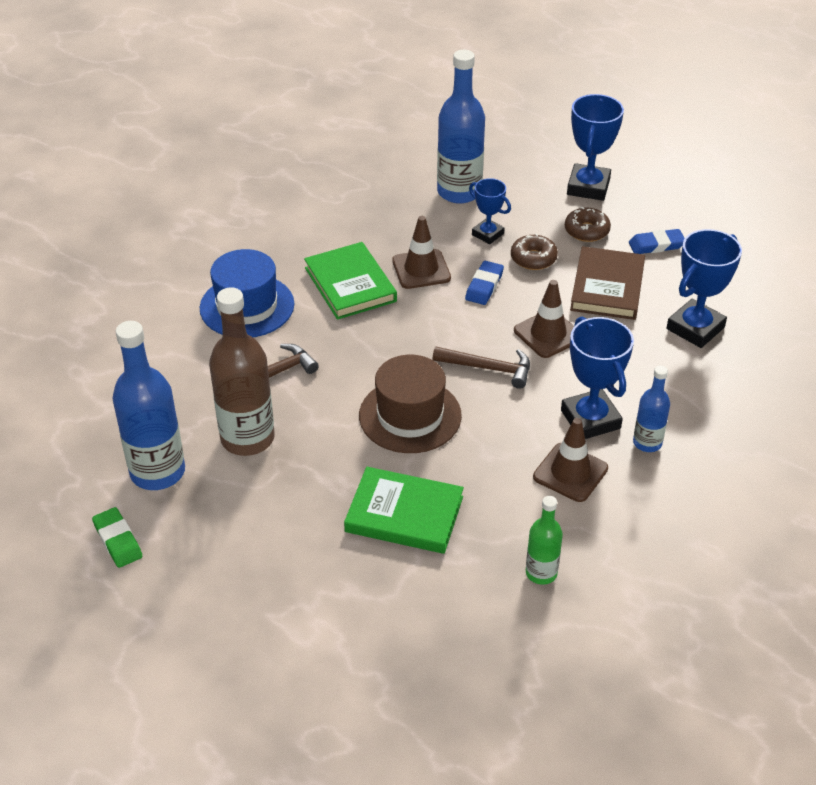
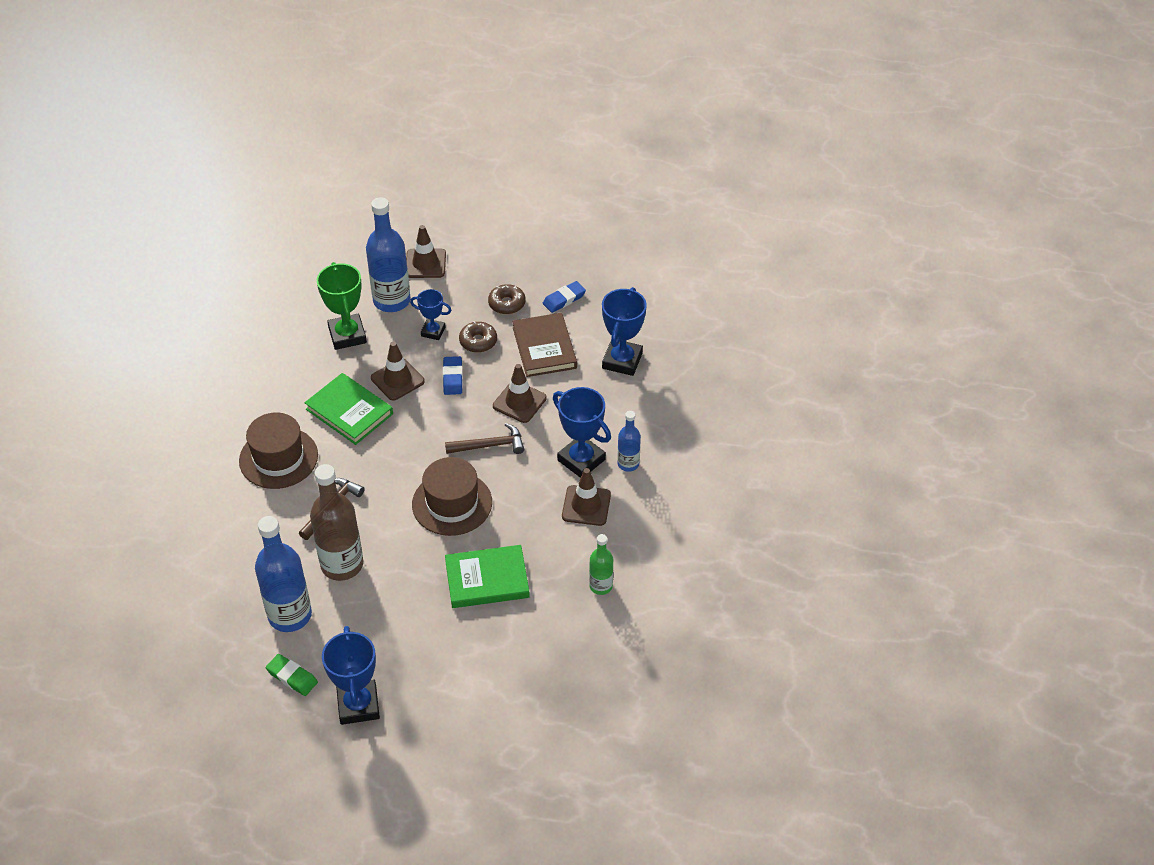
camera: 25 degrees left, 5 degrees up
blue hat [200,249,294,337] -> brown hat [239,412,318,489]
blue trophy [567,94,624,201] -> blue trophy moved to [322,626,380,725]
none -> green trophy [317,262,367,350]
none -> brown traffic cone [406,225,446,278]

